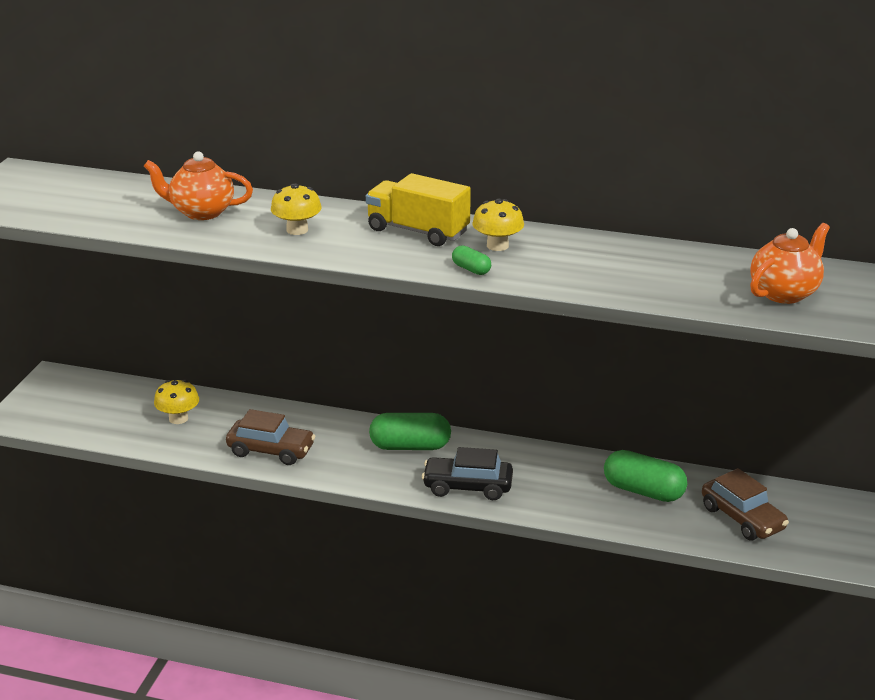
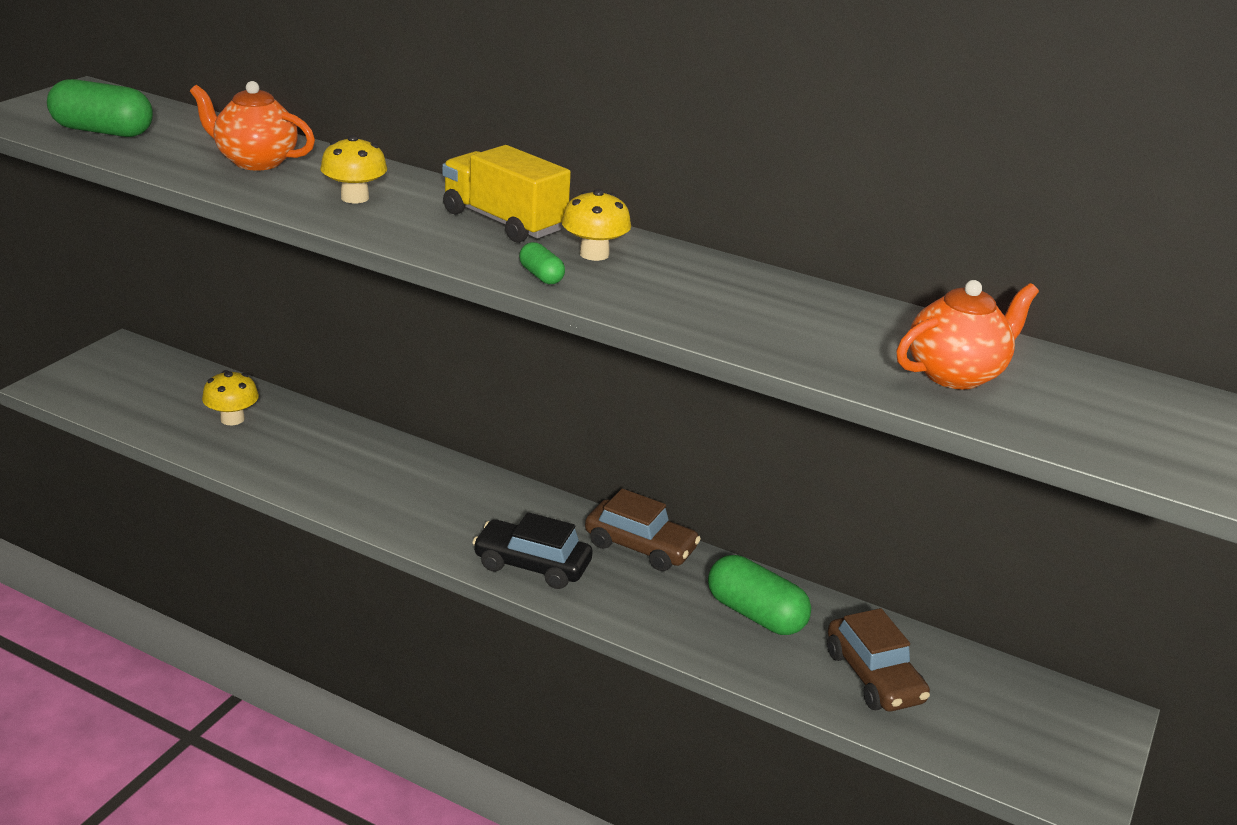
camera: 10 degrees right, 0 degrees up
brown car [226,409,315,465] -> brown car moved to [585,489,701,571]
green capsule [369,413,451,450] -> green capsule moved to [47,79,153,137]

